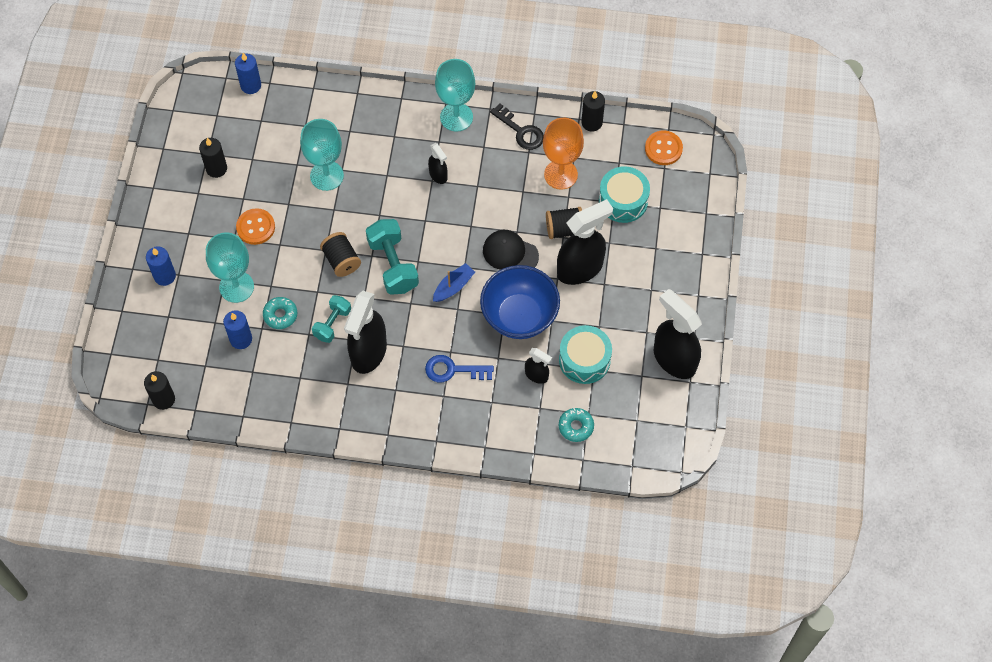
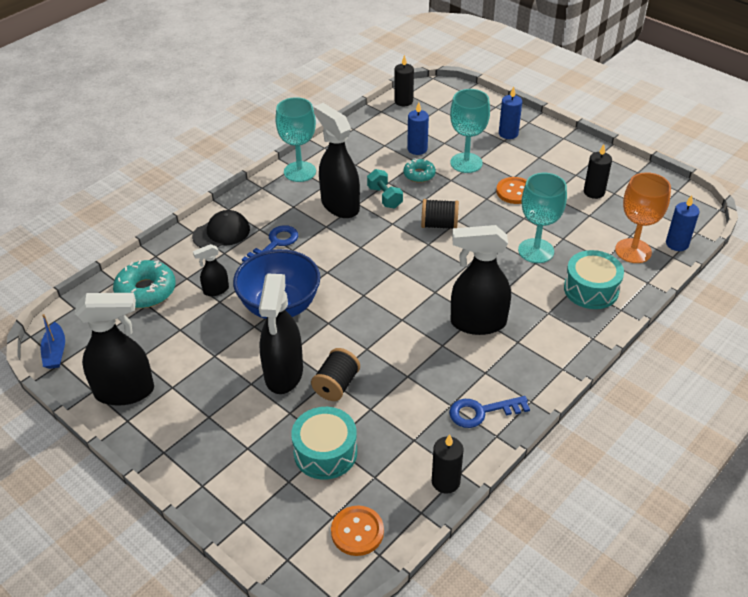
camera: 125 degrees right, 20 degrees down
turquoise dumbbell [366,219,419,295] -> none
black spray bottle [428,143,448,184] -> black spray bottle [451,225,511,335], size x2.04
blue boat [433,263,475,302] -> blue boat moved to [41,314,65,369]
turquoise goblet [435,59,475,132] -> turquoise goblet moved to [276,97,316,182]
black cap [483,230,539,270] -> black cap moved to [192,210,250,248]
black key [490,104,544,150] -> blue key [449,396,530,428]
orange goblet [543,118,584,190] -> orange goblet moved to [615,172,671,263]
turquoise drum [559,325,612,384] -> turquoise drum moved to [564,250,624,309]
turquoise donut [559,408,594,442] -> turquoise donut [113,260,176,308], size x1.66

